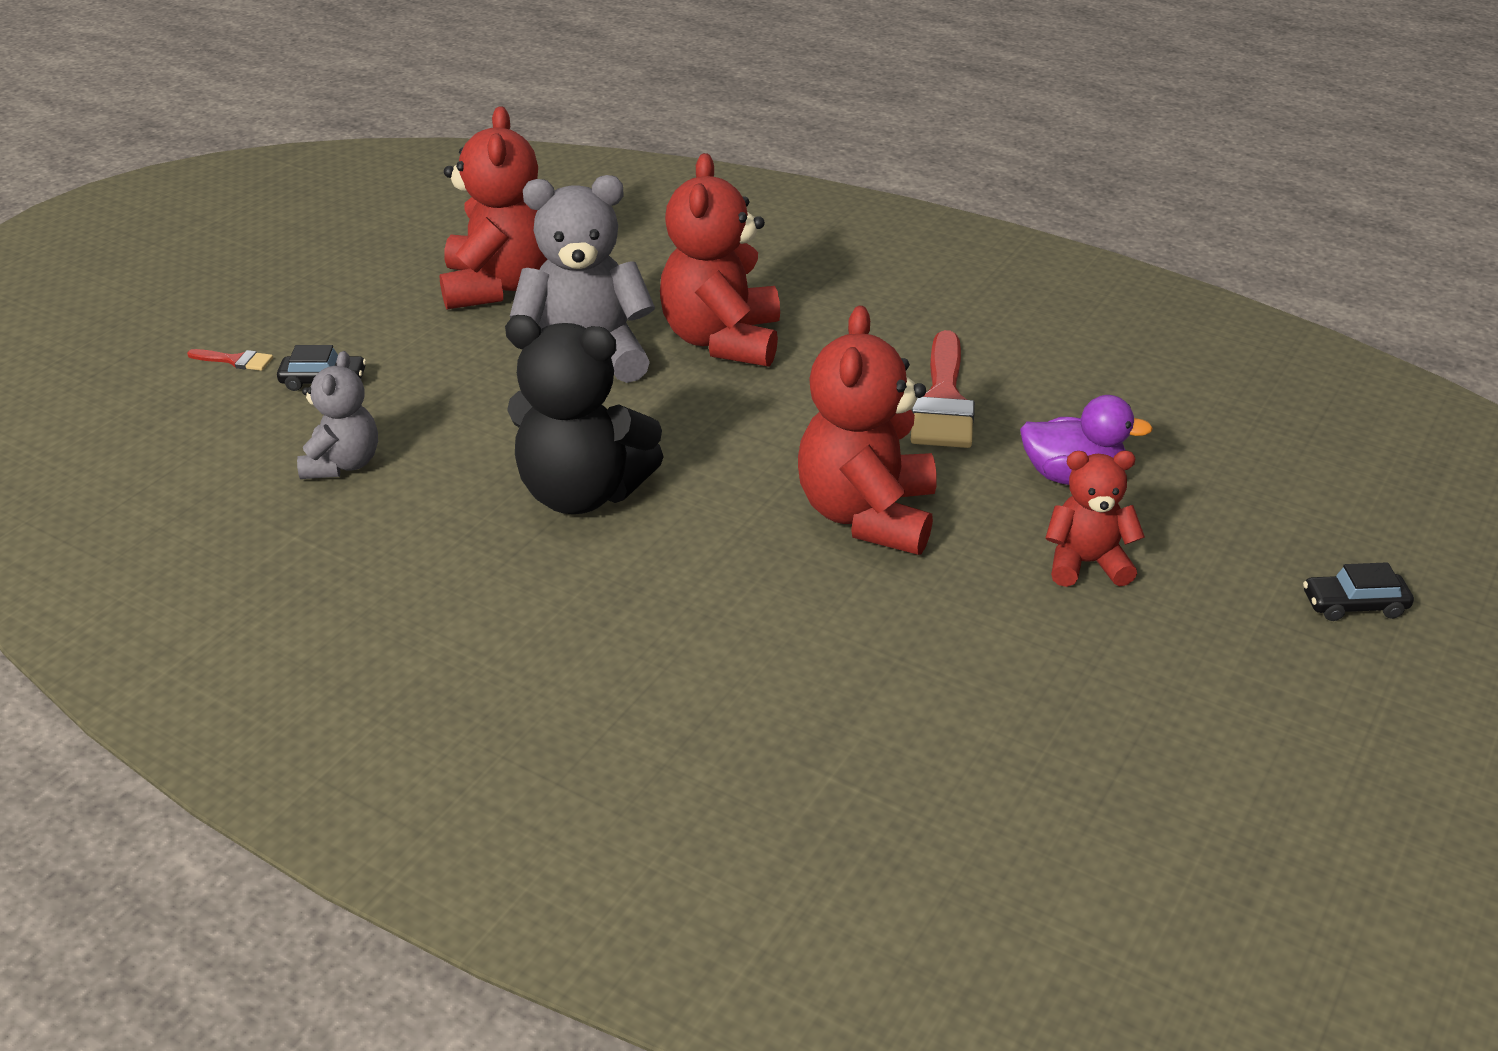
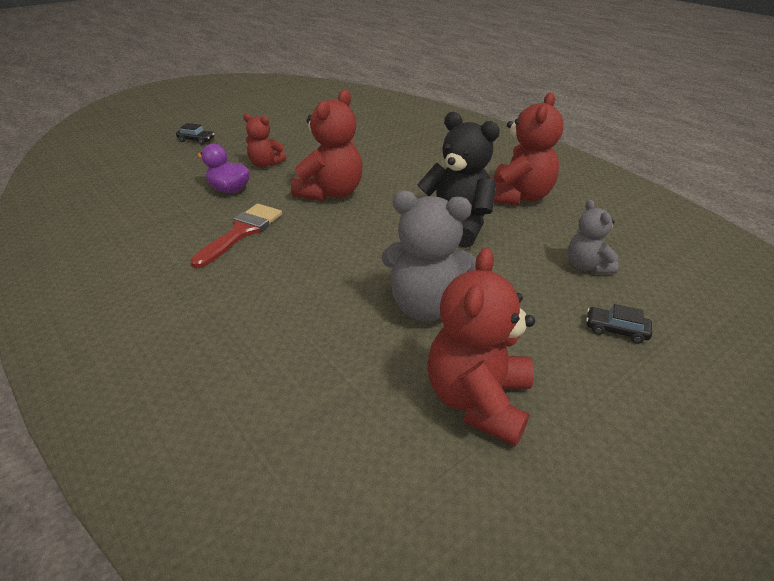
camera: 160 degrees left, 0 degrees up
red brush [187,349,273,371] -> none
grey teddy bear [297,351,378,479] -> grey teddy bear turned 45 degrees counterclockwise [568,200,619,274]
red teddy bear [660,153,780,367] -> red teddy bear moved to [494,92,564,205]

